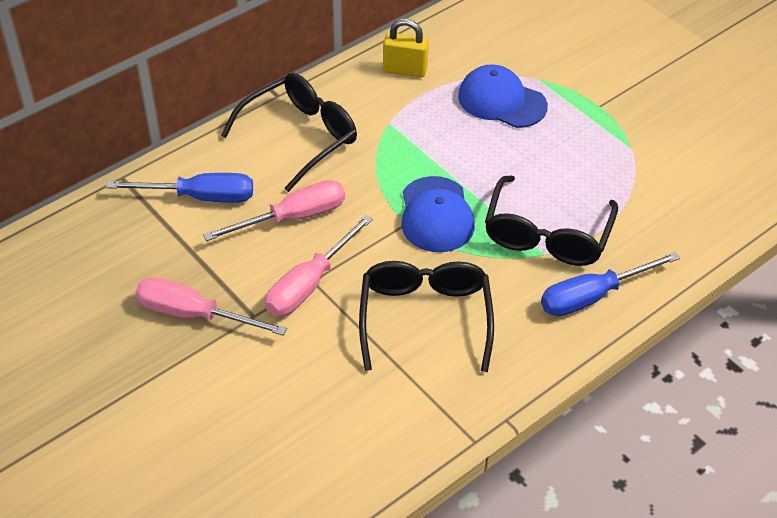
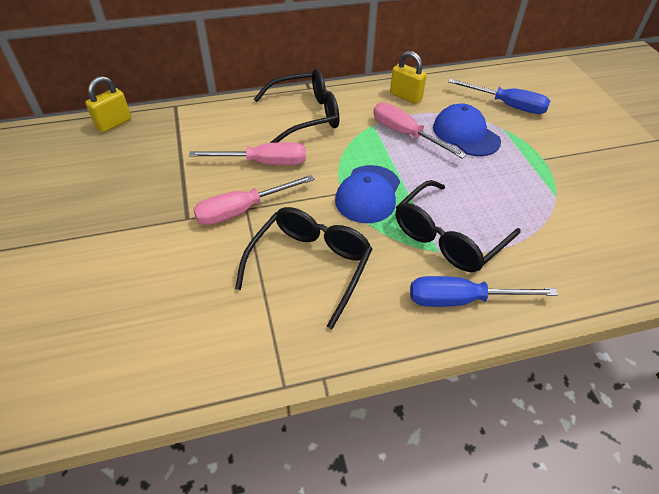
camera: 25 degrees right, 0 degrees up
blue screwdriver [106,173,253,203] -> blue screwdriver moved to [448,79,551,114]
pink screwdriver [135,277,287,336] -> pink screwdriver moved to [373,102,466,159]
none -> yellow padlock [85,76,131,133]

